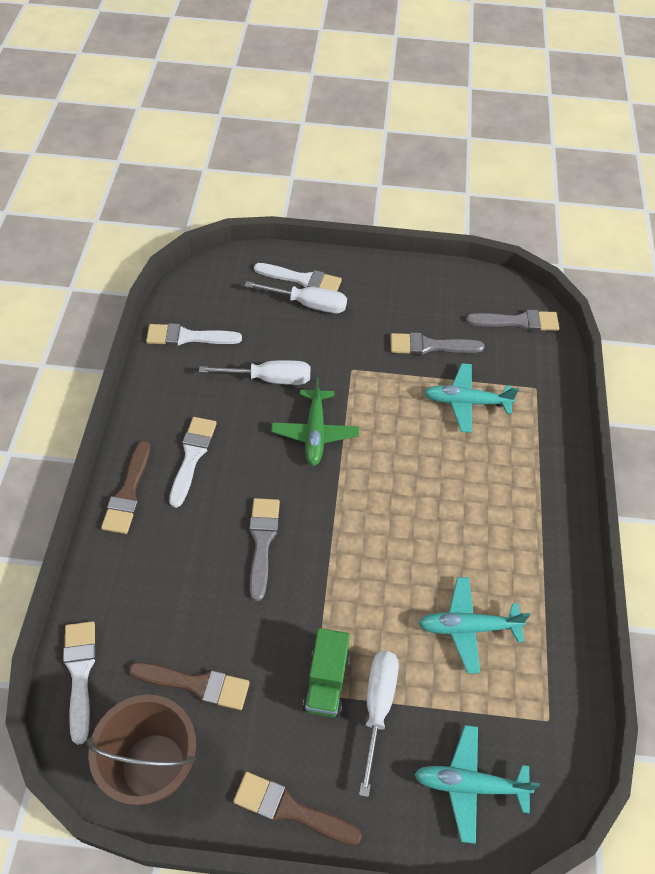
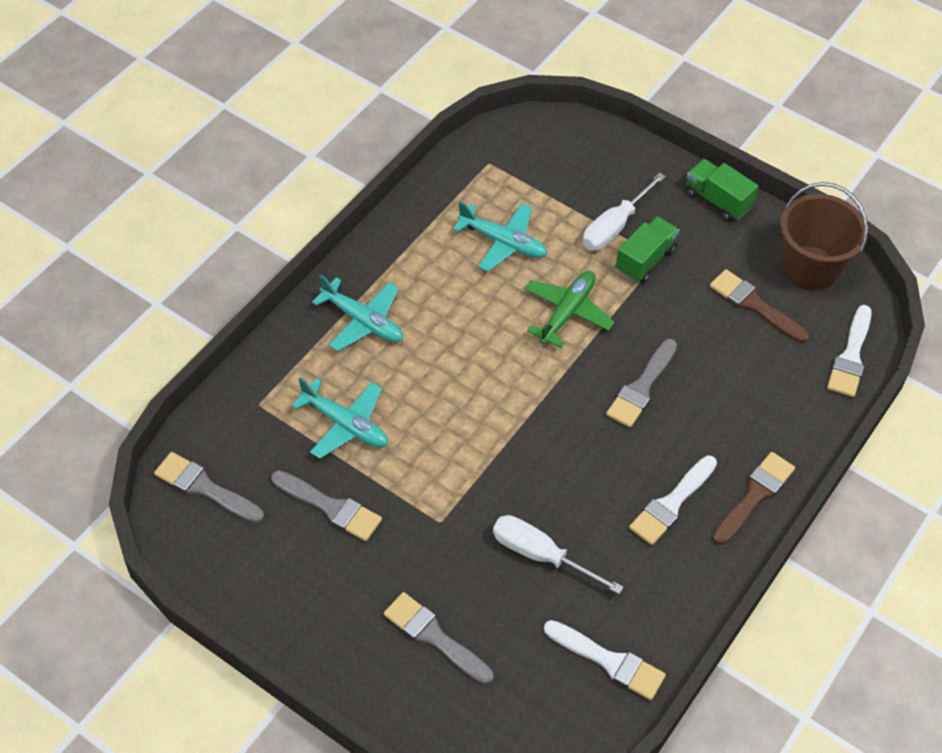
camera: 150 degrees left, 0 degrees up
brown brush [233,772,362,845] -> green truck [686,159,758,222]
white screwdriver [245,281,347,313] -> grey brush [384,592,493,685]
white brush [254,263,342,291] -> none
green plane [271,377,359,466] -> green plane moved to [525,271,614,348]
turquoise plane [414,725,540,844] -> turquoise plane moved to [312,275,403,351]

